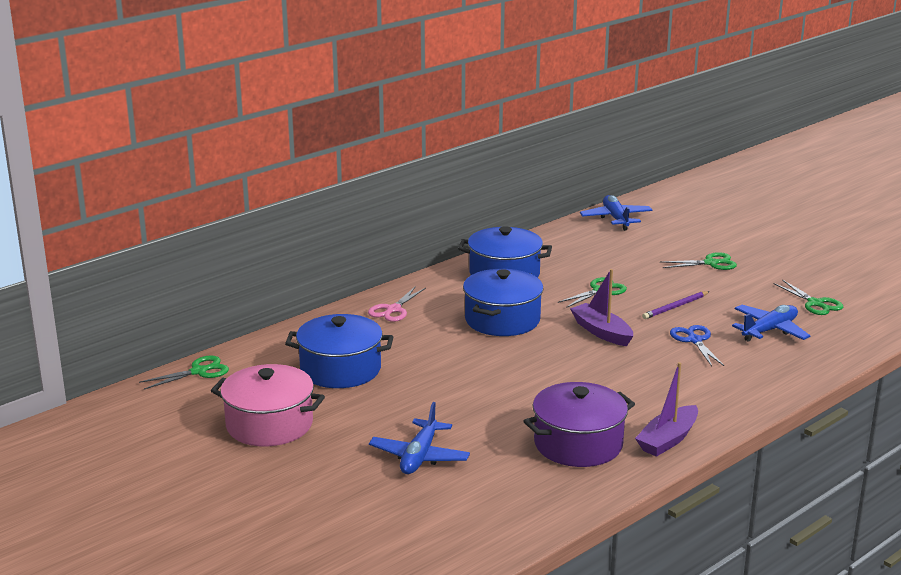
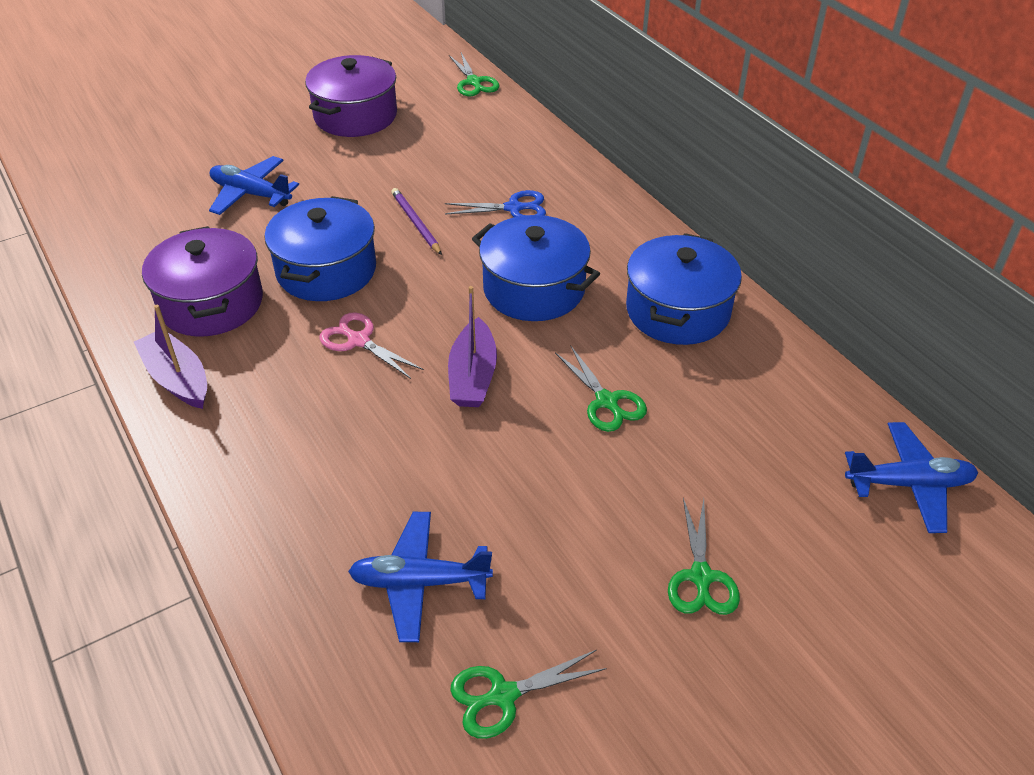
camera: 100 degrees right, 20 degrees up
pink pot [211,364,325,446] -> purple pot [305,55,397,137]
blue pot [285,314,393,388] -> blue pot moved to [264,196,376,301]
pink scissors [368,286,426,322] -> pink scissors moved to [320,312,424,379]
purple boat [570,269,633,346] -> purple boat turned 120 degrees clockwise [448,286,497,407]
purple pencil [642,291,710,319] -> purple pencil moved to [391,188,442,255]
blue scissors [670,325,724,366] -> blue scissors moved to [445,190,546,217]
blue plane [732,305,810,342] -> blue plane turned 120 degrees clockwise [348,512,493,642]

